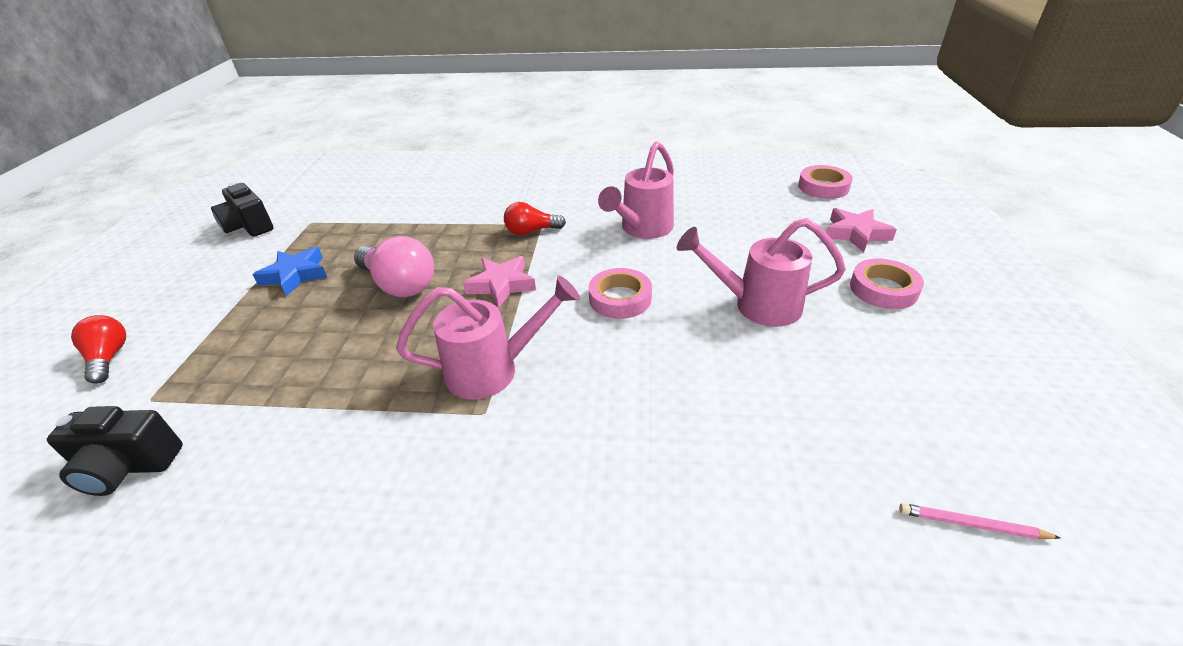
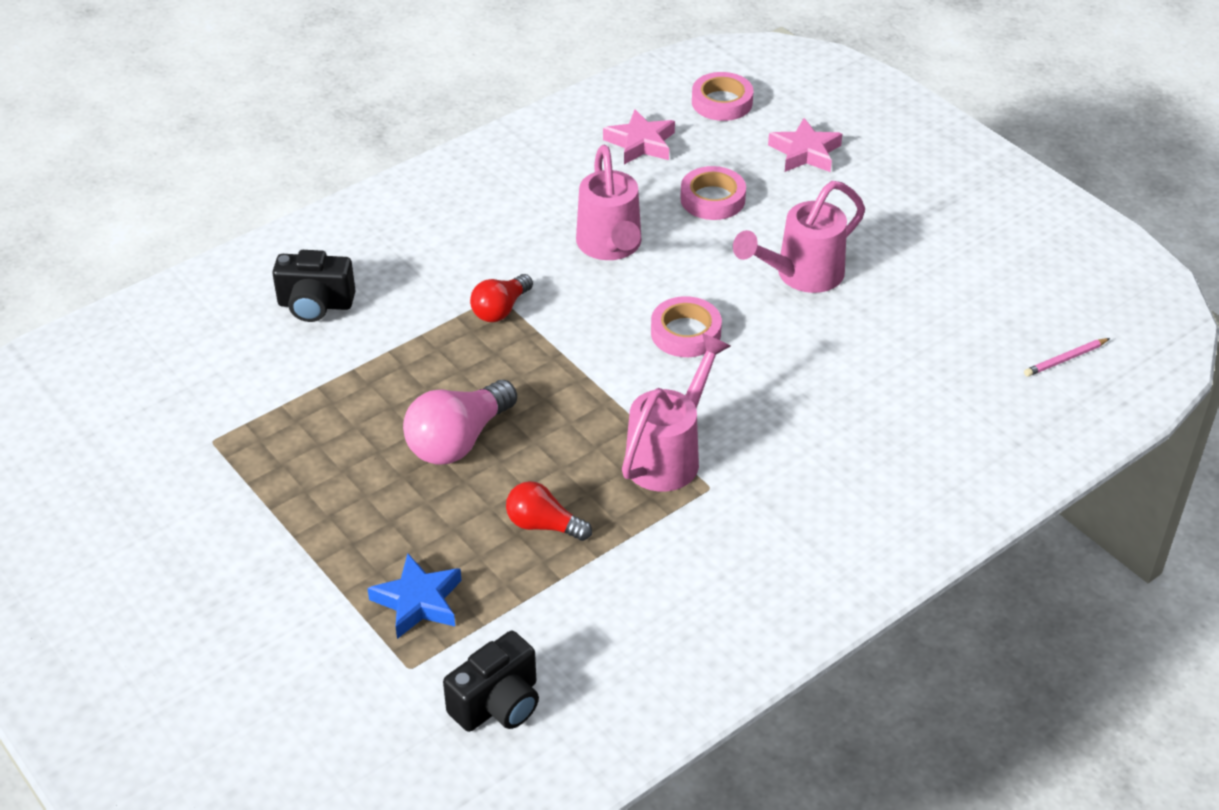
camera: 45 degrees left, 5 degrees up
red light bulb [71,315,126,384] -> red light bulb moved to [506,481,592,541]
black camera [211,182,273,237] -> black camera moved to [272,250,356,322]
blue star [252,247,327,296] -> blue star moved to [367,553,462,639]
pink light bulb [354,236,434,297] -> pink light bulb turned 135 degrees clockwise [403,380,517,465]
pink star [463,256,536,308] -> pink star moved to [603,109,675,164]
pink tape [850,259,924,309] -> pink tape moved to [680,166,746,220]

